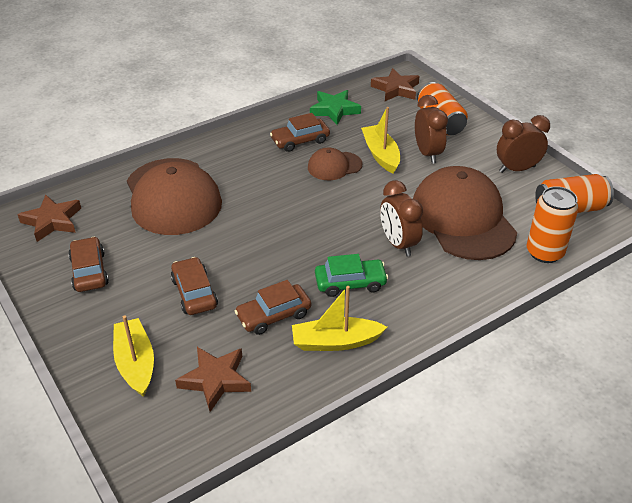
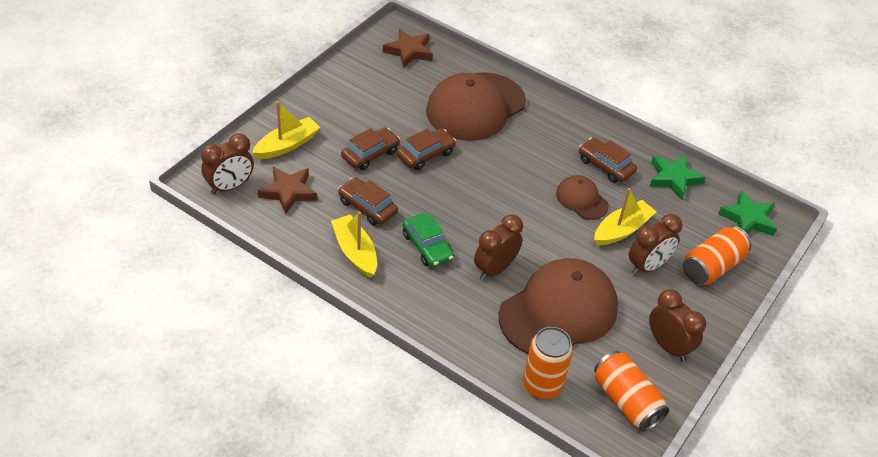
camera: 65 degrees right, 5 degrees up
brown car [68,237,109,292] -> brown car moved to [397,129,456,170]
brown star [371,68,419,101] -> green star [718,191,777,236]
none -> brown clock [201,133,254,195]

